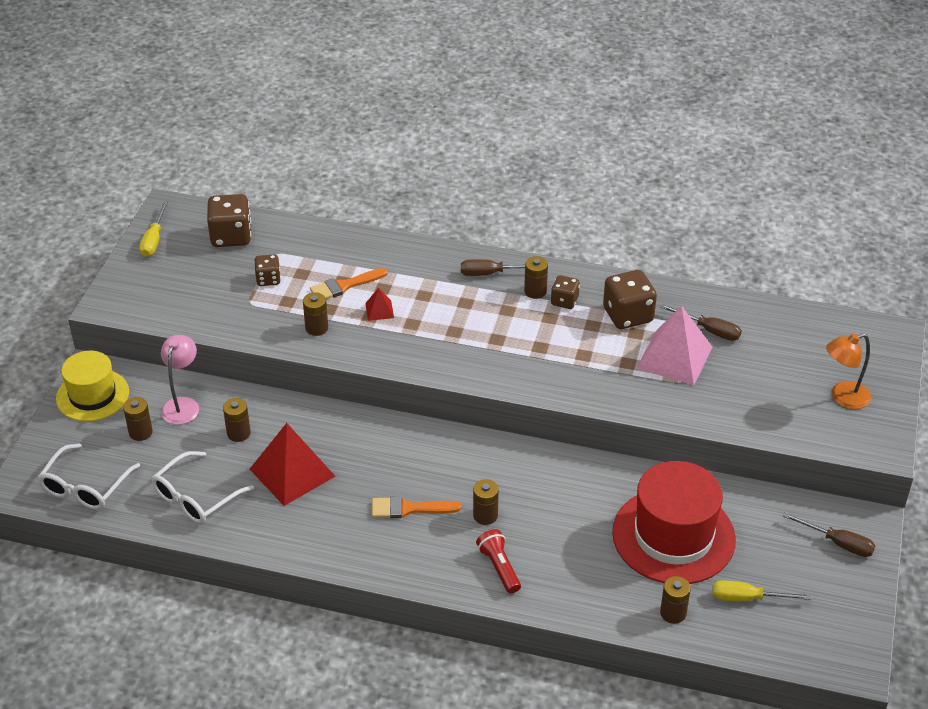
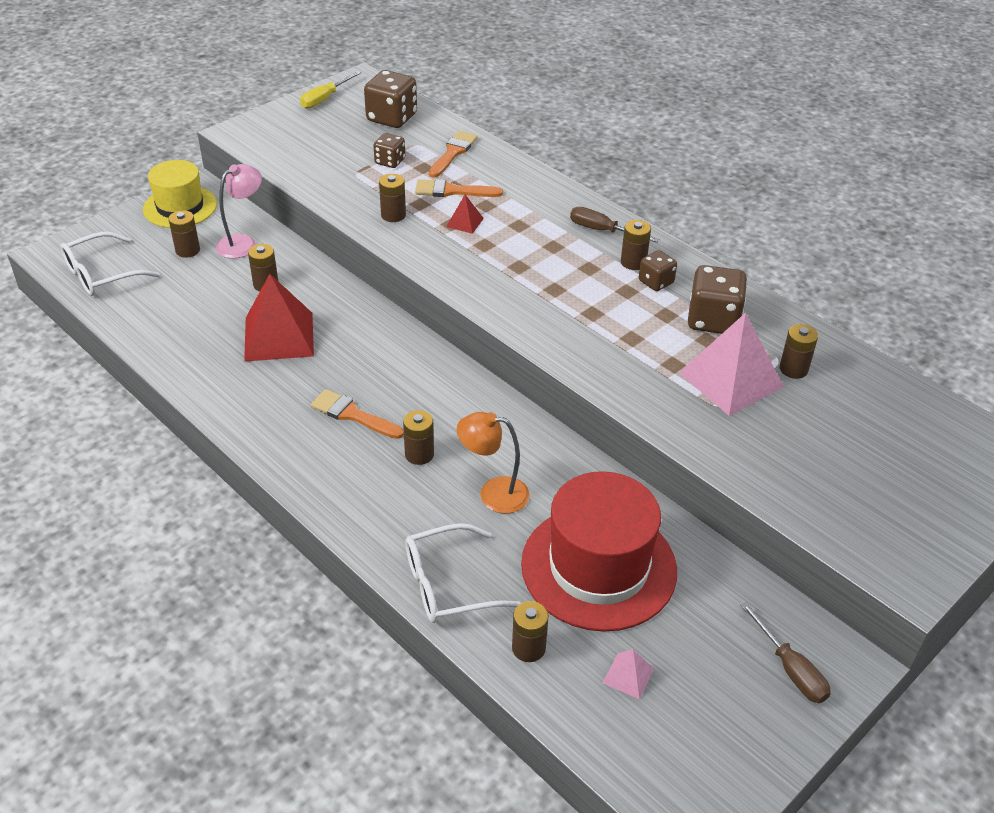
camera: 30 degrees right, 0 degrees up
white glasses [152,451,254,524] -> white glasses moved to [405,523,521,623]
red flashlight [476,529,521,594] -> none
brown screwdriver [660,304,742,341] -> brown battery [780,324,818,379]
yellow screwdriver [712,580,812,602] -> pink pyramid [603,649,654,700]
orange lamp [826,333,871,409] -> orange lamp moved to [457,412,530,514]
none -> orange brush [429,131,478,178]

